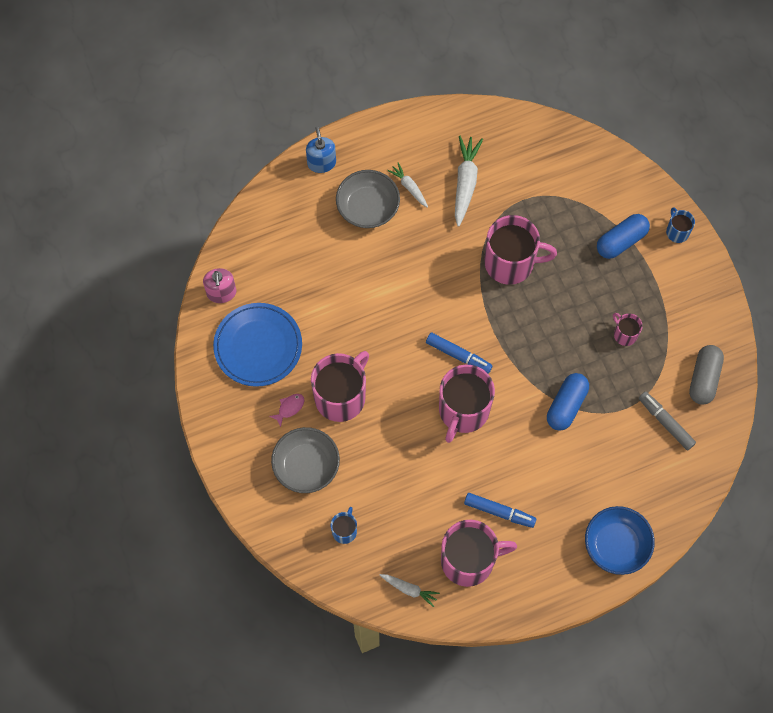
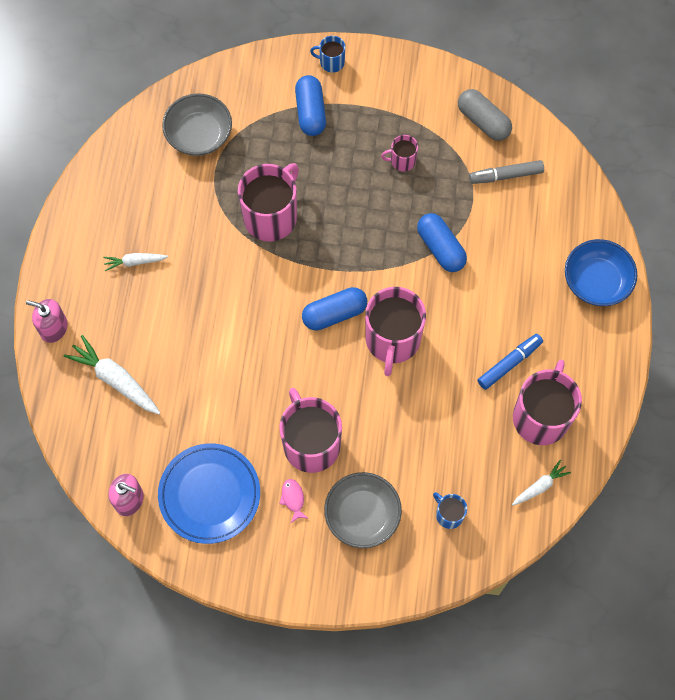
camera: 60 degrees left, 0 degrees up
blue soap dispenser [306,126,336,173] -> pink soap dispenser [26,299,68,343]
grey bowl [336,170,400,228] -> grey bowl moved to [162,93,232,156]
blue marker [426,332,493,374] -> blue capsule [302,287,367,331]
pink mug [439,364,495,443] -> pink mug turned 45 degrees clockwise [365,287,426,376]
white carrot [455,136,483,227] -> white carrot moved to [64,335,160,414]

